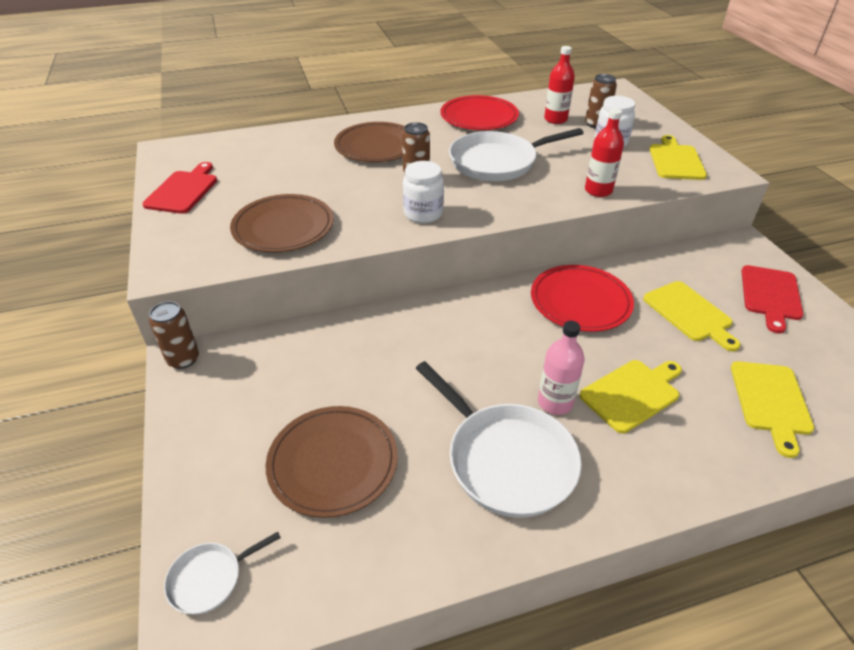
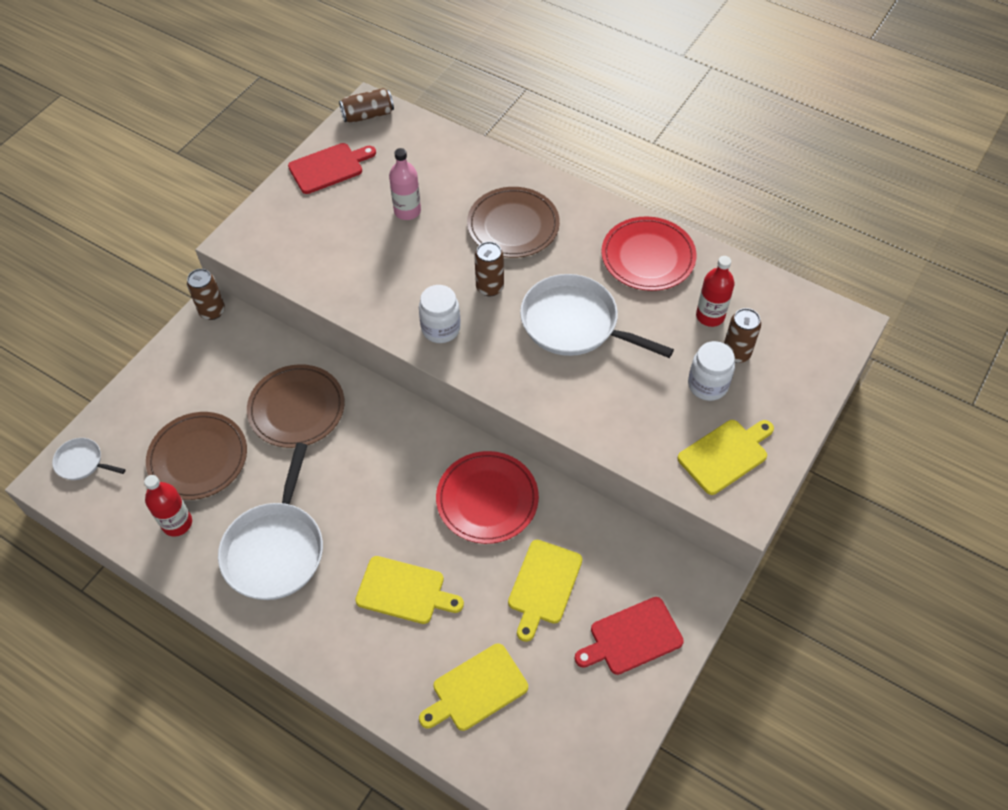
camera: 50 degrees right, 15 degrees up
brown plate [230,194,334,252] -> brown plate moved to [247,364,345,448]
pink bottle [538,321,585,415] -> pink bottle moved to [389,148,421,220]
red bottle [585,108,624,197] -> red bottle moved to [144,475,192,537]
none -> brown can [339,88,394,123]

